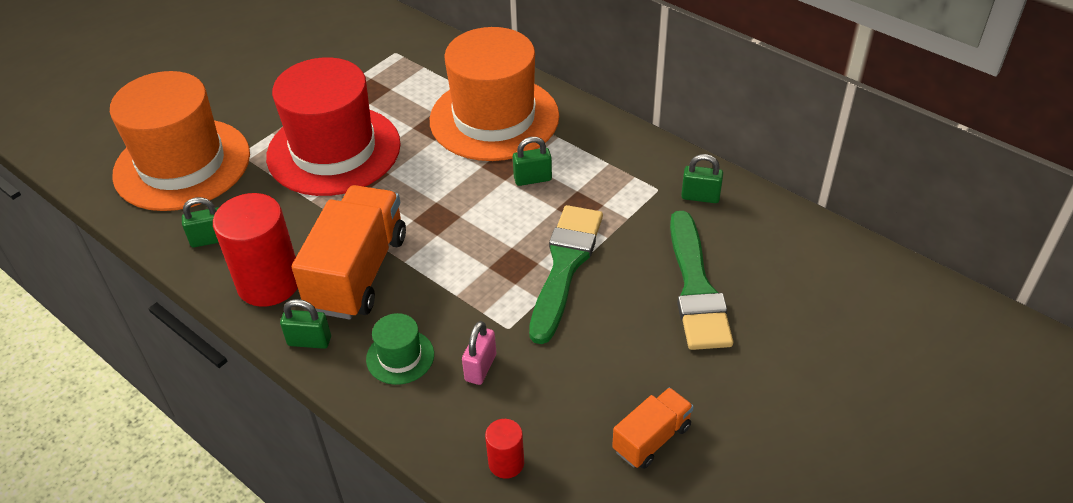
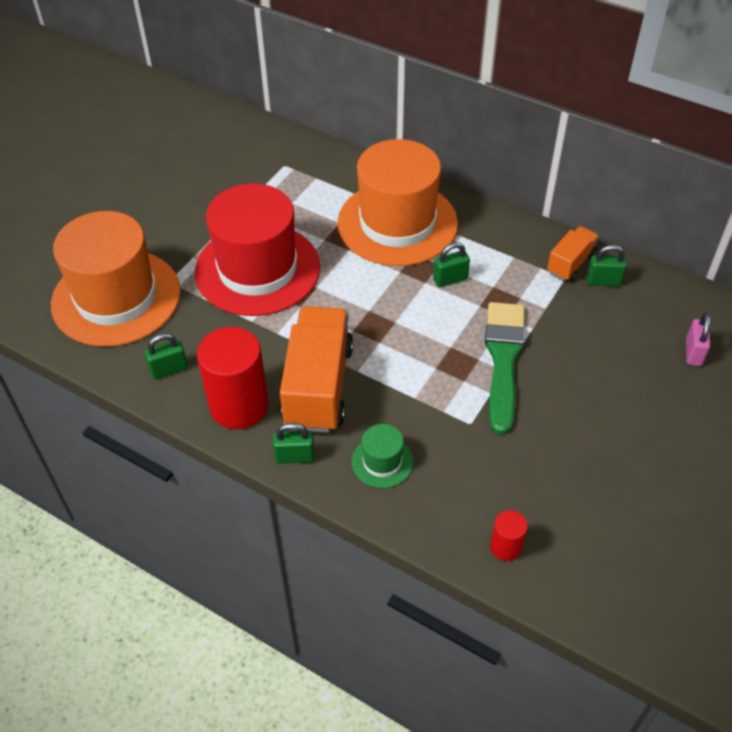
camera: 10 degrees left, 5 degrees up
pink padlock [462,321,496,385] -> pink padlock moved to [686,313,710,366]
orange truck [612,387,694,469] -> orange truck moved to [547,226,599,282]
green brush [670,211,733,350] -> none

